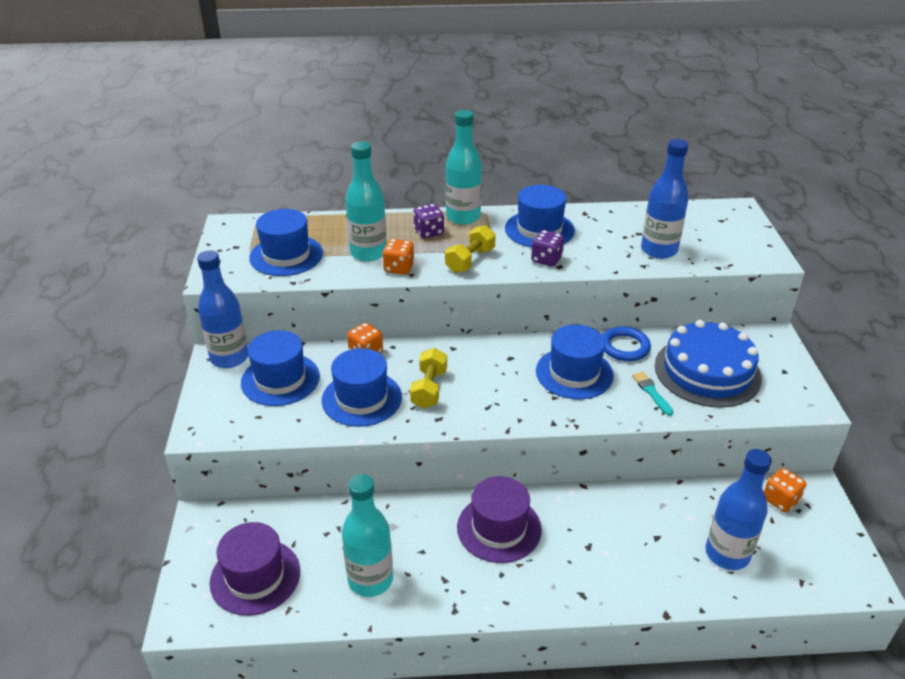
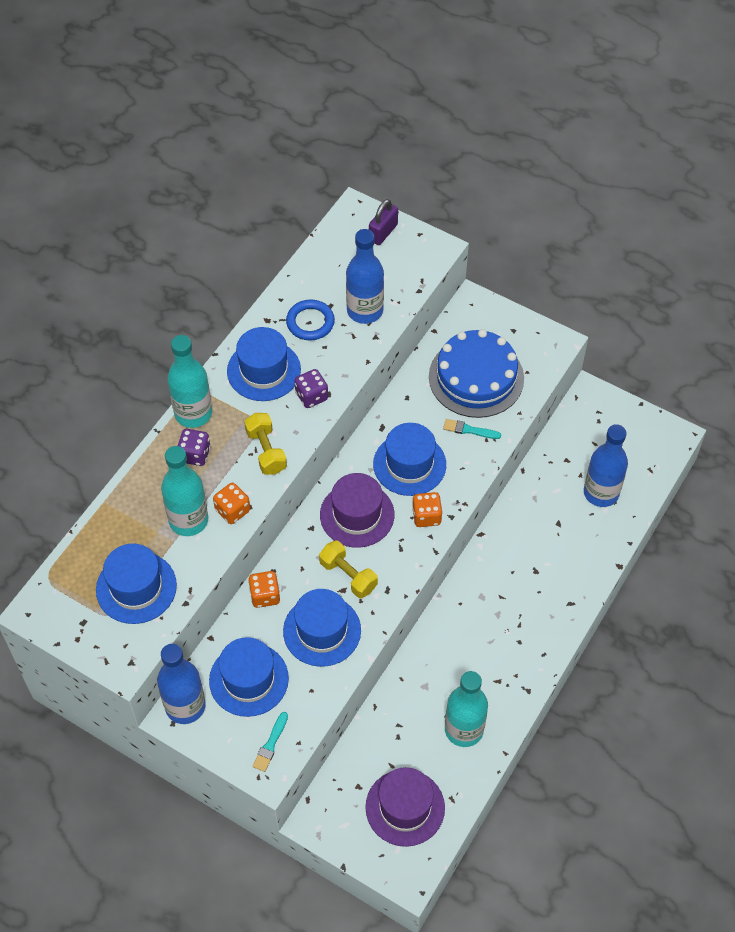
camera: 55 degrees left, 20 degrees up
purple hat [457,476,542,563] -> purple hat moved to [320,473,394,548]
blue ring [602,326,651,361] -> blue ring moved to [286,300,335,340]
orange dice [764,468,806,512] -> orange dice moved to [412,492,443,527]
none -> turquoise brush [253,712,288,772]
none -> purple padlock [369,199,398,245]

